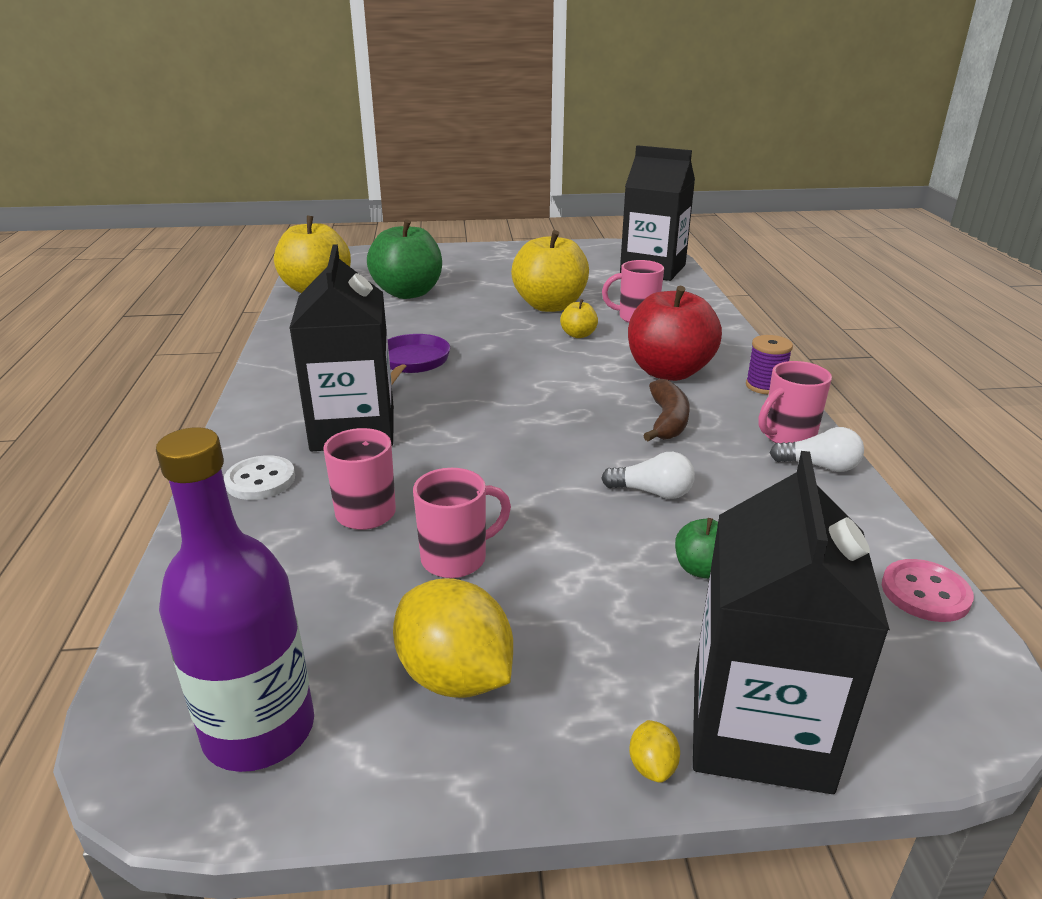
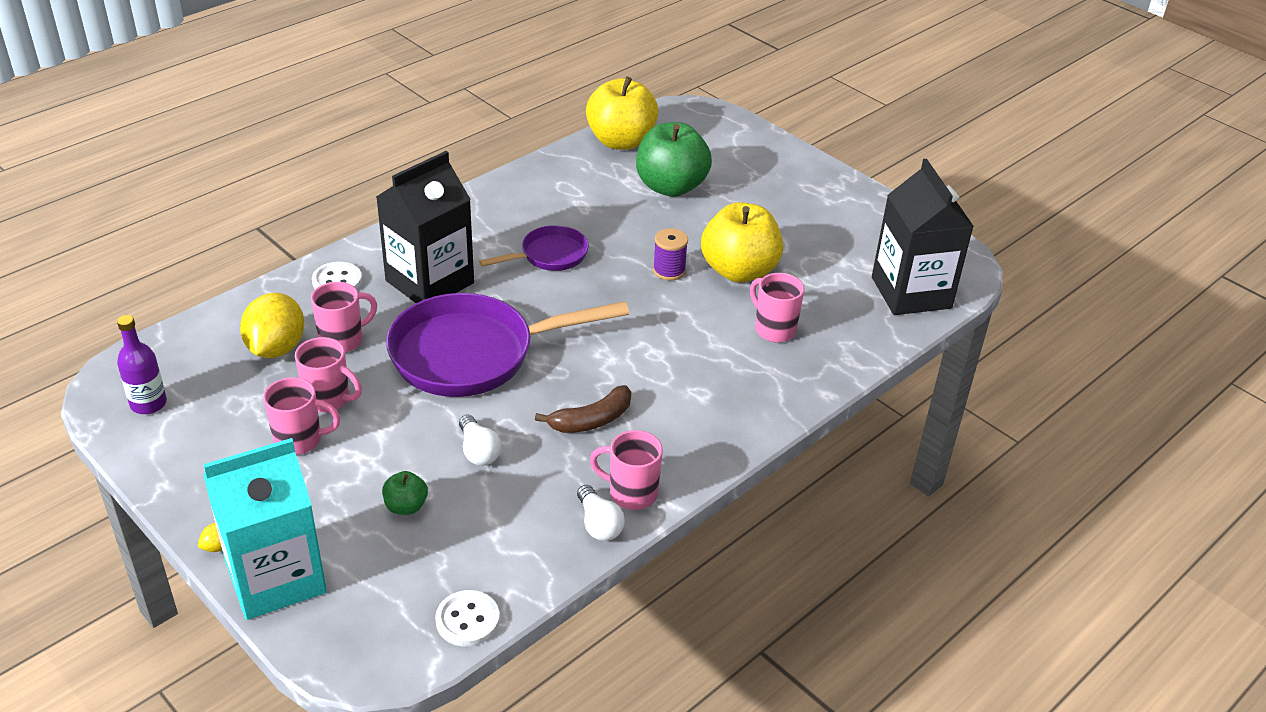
camera: 50 degrees right, 10 degrees up
purple bottle [156,427,314,772] -> purple bottle [117,315,167,414], size x0.60
yellow lemon [393,578,513,698] -> yellow lemon moved to [240,293,304,358]
yellow apple [560,299,598,338] -> none
red apple [628,286,722,381] -> none
black carton [693,451,890,794] -> turquoise carton [203,438,327,620]
purple spool [746,335,793,394] -> purple spool moved to [653,228,688,281]
pink button [882,559,974,622] -> white button [435,590,500,646]
none -> pink mug [263,377,340,455]
none -> purple pan [386,293,629,397]

